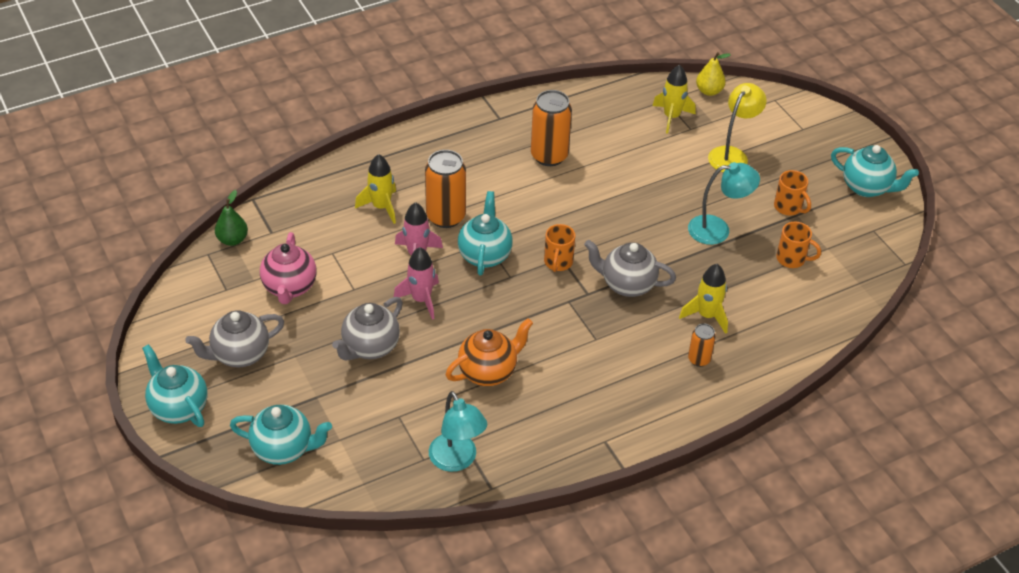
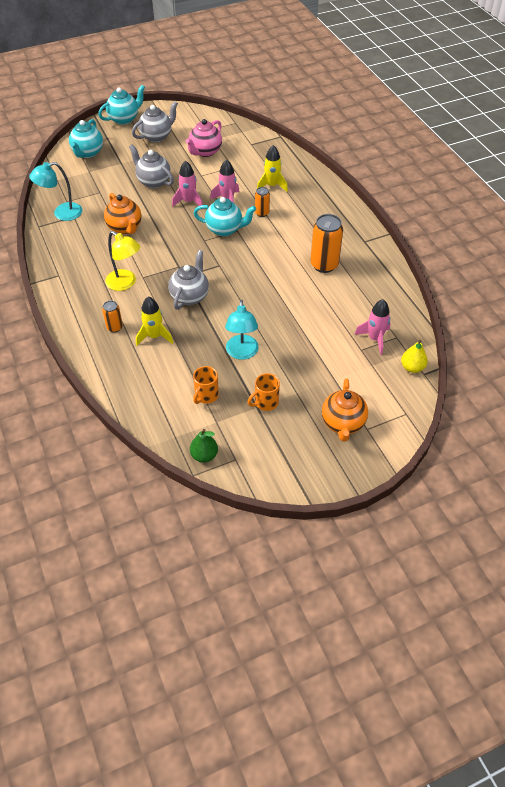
camera: 95 degrees right, 5 degrees up
grey teapot [185,311,284,368] -> grey teapot turned 75 degrees clockwise [132,101,178,142]
green pear [215,190,248,246] -> green pear moved to [190,429,218,463]
pink teapot [260,232,317,304] -> pink teapot turned 60 degrees counterclockwise [186,119,222,157]
orange can [425,150,466,228] -> orange can [255,187,270,217], size x0.54
orange mug [544,224,575,272] -> none
yellow rocket [652,65,696,134] -> pink rocket [355,299,391,355]
yellow lamp [708,83,767,172] -> yellow lamp moved to [105,231,140,291]
turquoise teapot [831,145,919,197] -> none
none -> orange teapot [322,378,368,442]

